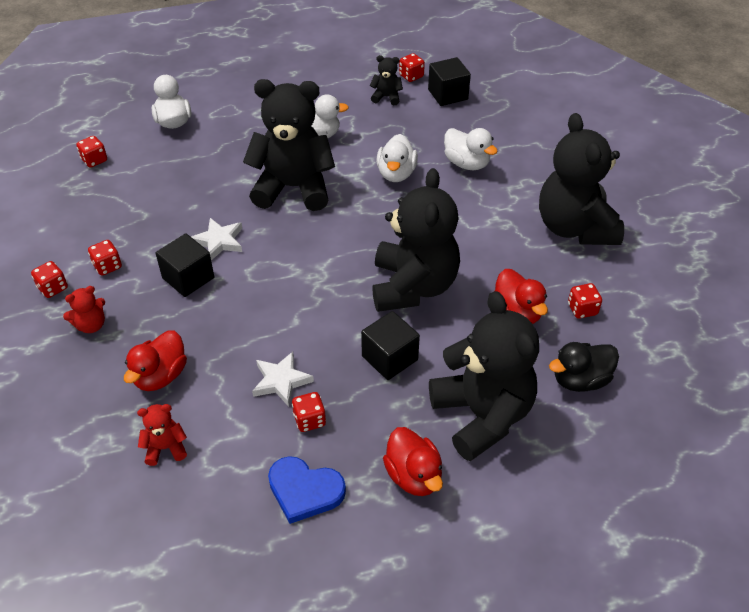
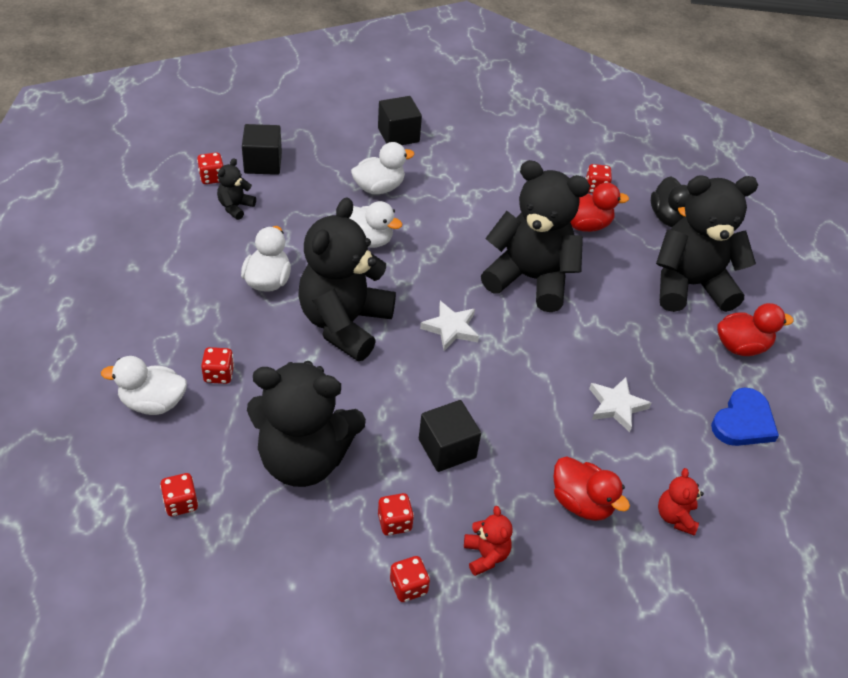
camera: 75 degrees left, 0 degrees up
white star [191,218,242,260] -> white star moved to [420,301,479,351]
red dice [292,392,326,432] -> red dice moved to [201,347,234,384]
black cube [361,311,420,380] -> black cube moved to [378,96,422,145]
black teddy bear [539,113,624,245] -> black teddy bear moved to [247,361,366,487]

